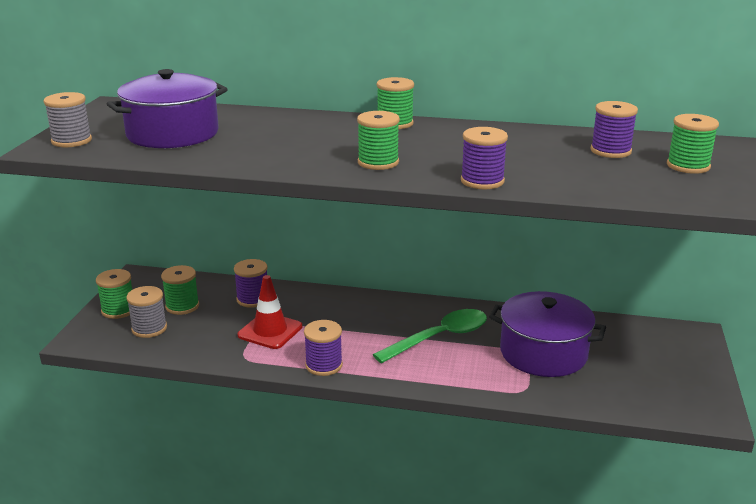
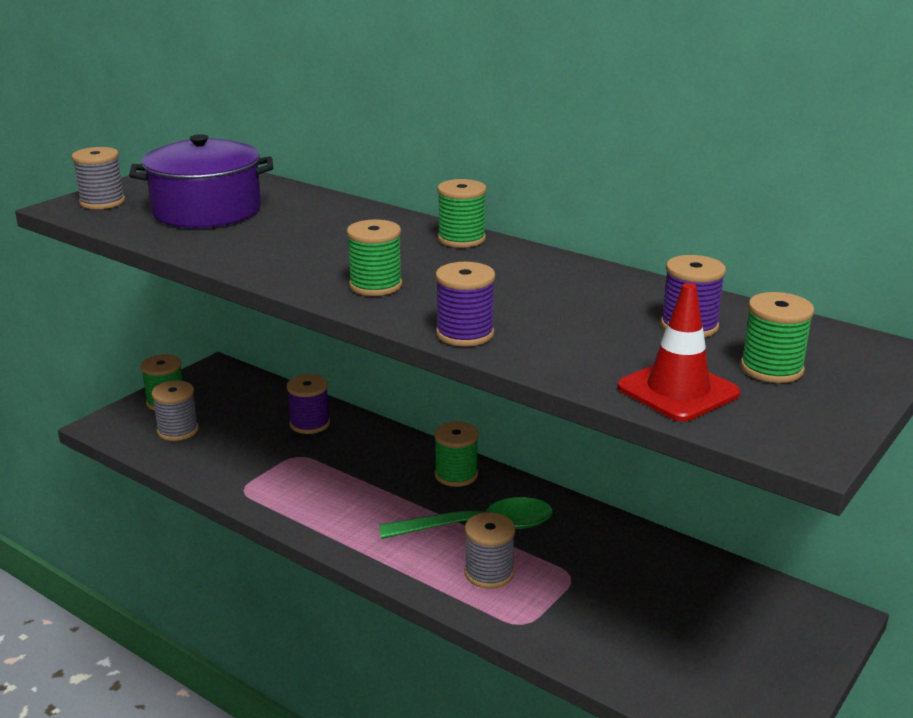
camera: 25 degrees right, 0 degrees up
green spool [161,265,199,315] -> green spool moved to [434,422,479,487]
red traffic cone [238,275,302,349] -> red traffic cone moved to [617,283,740,422]
purple spool [304,320,343,376] -> none
purple pot [489,291,606,377] -> none
none -> grey spool [464,512,516,589]

